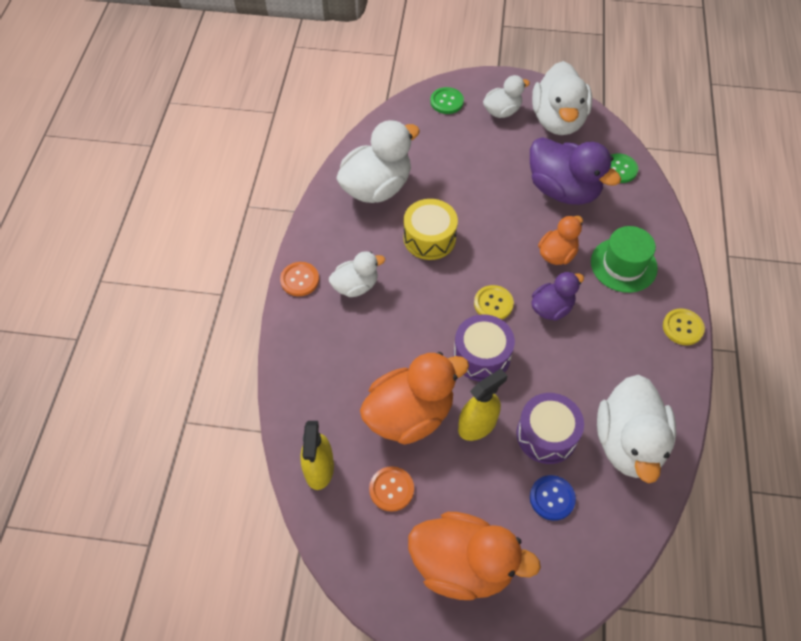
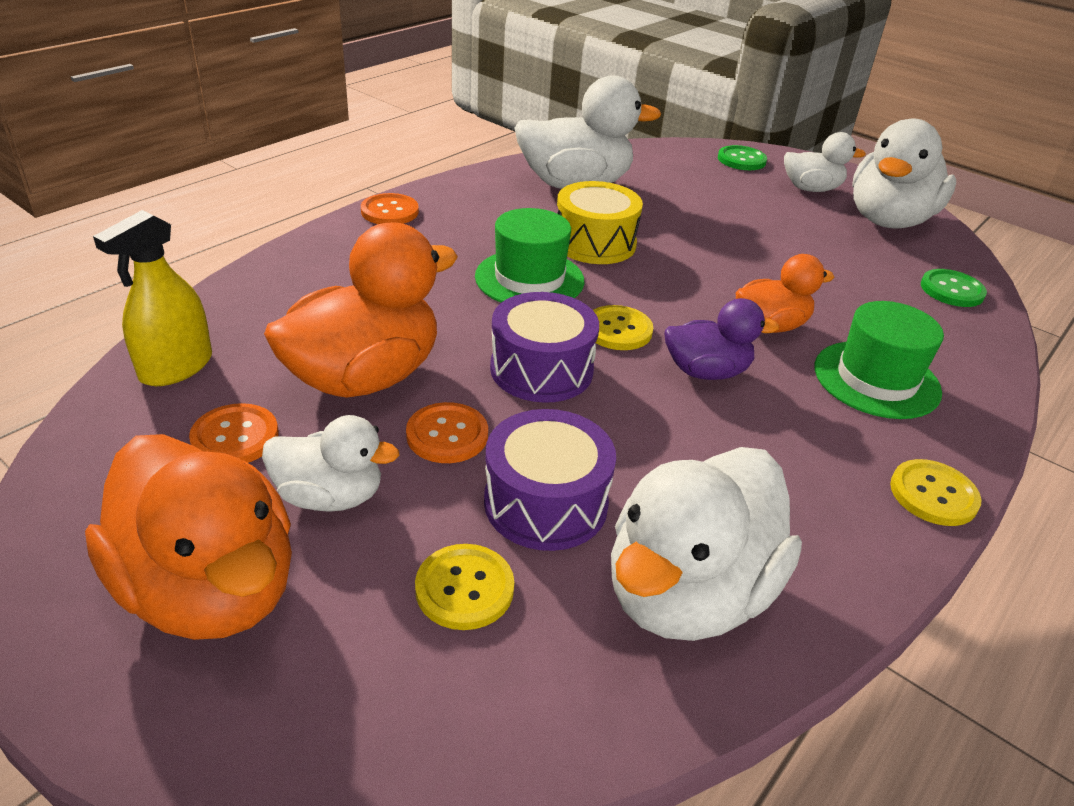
camera: 30 degrees right, 20 degrees down
white duck [329,251,385,297] -> white duck moved to [262,415,399,512]
orange duck [360,352,469,445] -> orange duck turned 45 degrees counterclockwise [264,222,458,398]
yellow spray bottle [458,369,507,441] -> orange button [406,402,488,463]
purple duck [530,137,621,205] -> none
blue button [530,475,576,521] -> yellow button [415,544,514,630]
none -> green hat [475,208,584,303]

